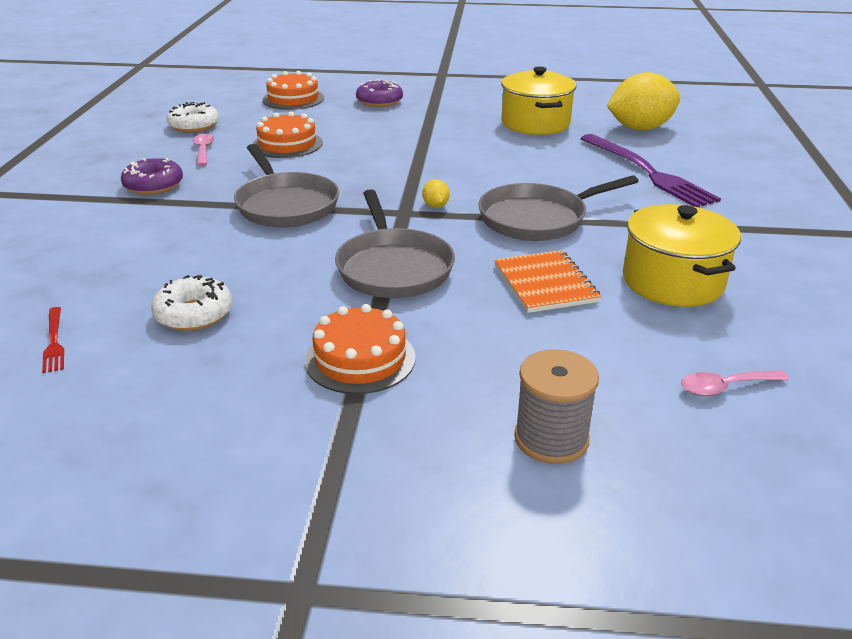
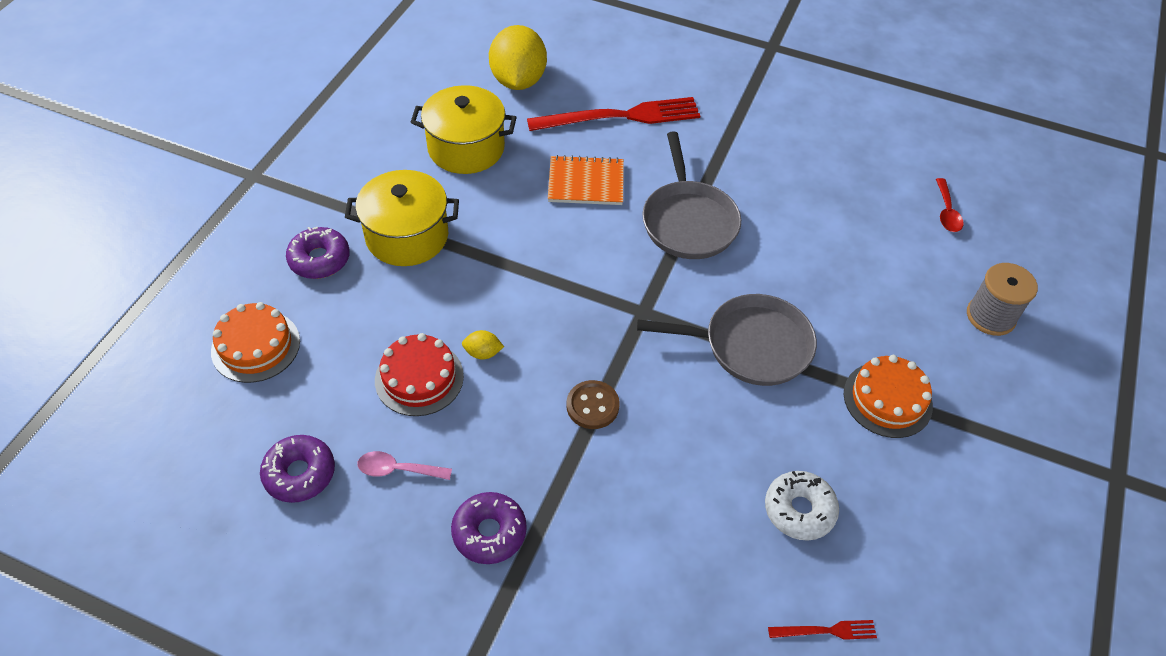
camera: 75 degrees left, 20 degrees up
white donut [167,102,219,133] -> purple donut [260,435,335,503]
grey pan [234,144,339,228] -> brown button [566,380,620,429]
orange cake [253,111,323,158] -> red cake [375,333,464,416]
yellow lemon [422,179,450,208] -> yellow lemon moved to [462,330,504,359]
orange notebook [494,250,601,313] -> orange notebook moved to [548,155,624,205]
purple fork [580,134,721,207] -> red fork [527,97,700,131]
yellow pot [623,204,741,307] -> yellow pot moved to [345,170,459,266]
pink spoon [681,370,789,396] -> red spoon [936,178,964,232]

